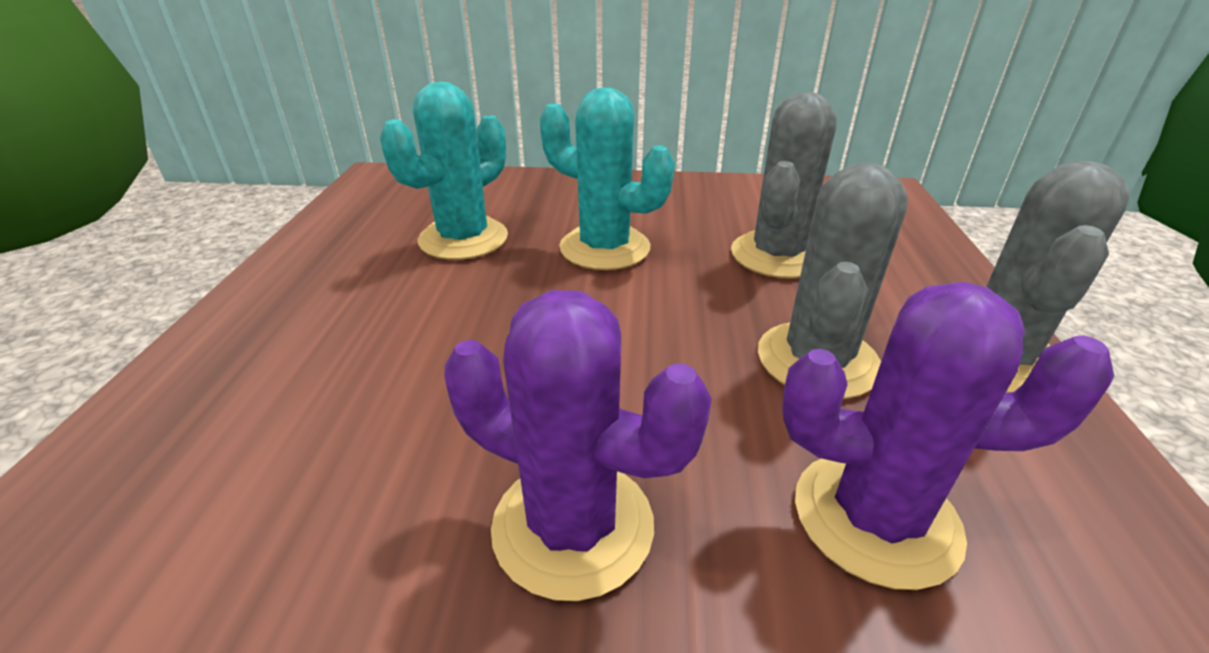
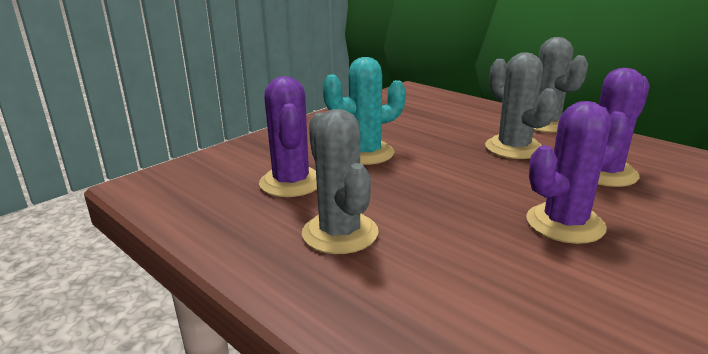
camera: 50 degrees left, 10 degrees down
turquoise cactus [380,82,508,260] -> purple cactus [259,76,317,197]
grey cactus [731,92,837,278] -> grey cactus moved to [302,109,379,254]

